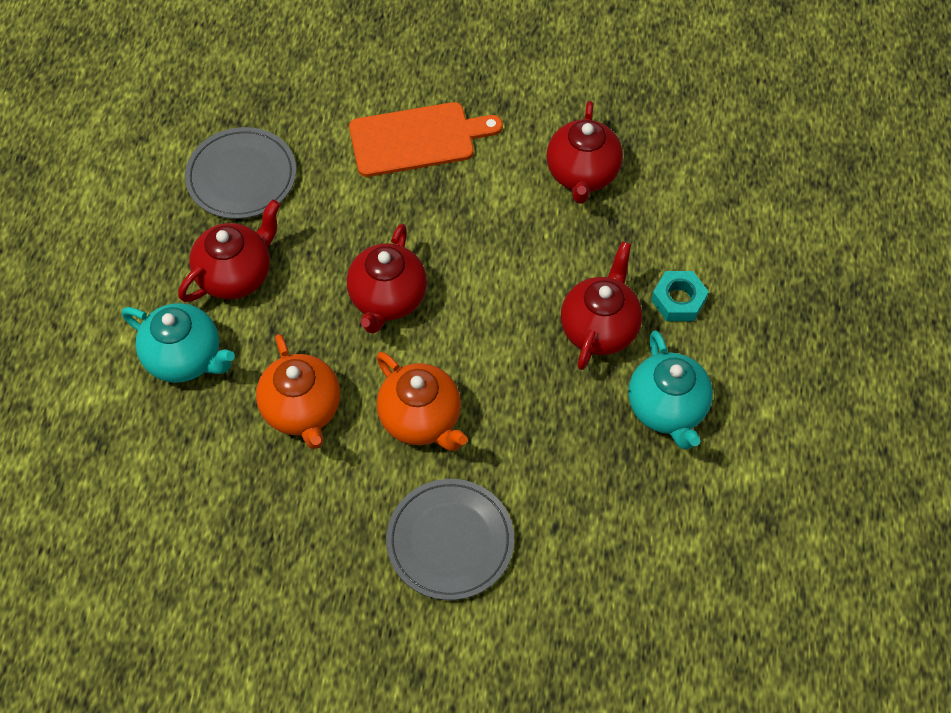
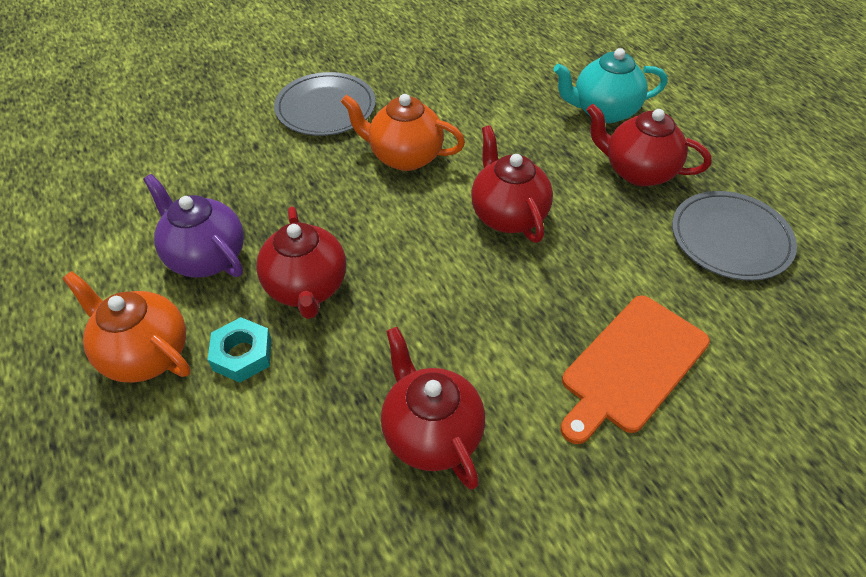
camera: 145 degrees right, 10 degrees down
red teapot [178,200,280,302] -> red teapot turned 105 degrees clockwise [587,104,712,186]
orange teapot [256,334,340,449] -> orange teapot moved to [62,271,191,383]
turquoise teapot [628,330,713,450] -> purple teapot [143,174,244,278]

